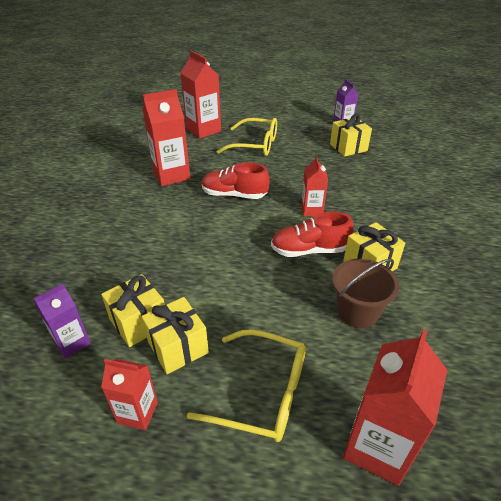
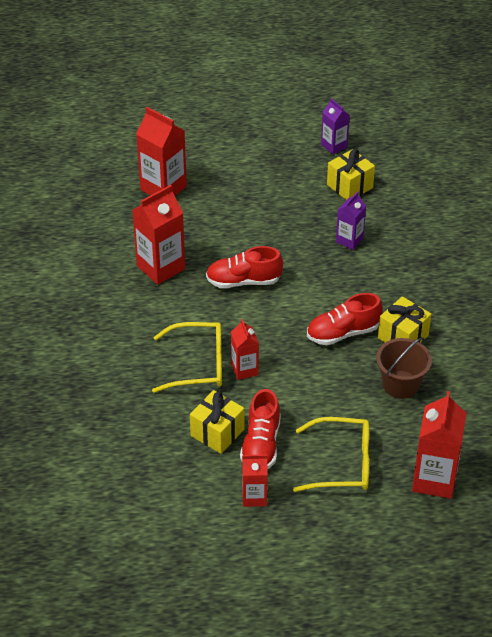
camera: 15 degrees left, 5 degrees up
purple carton [34,284,91,359] -> purple carton moved to [336,191,366,250]
yellow gift [141,297,209,374] -> red shoe [240,389,281,469]
yellow glasses [216,118,277,156] -> yellow glasses moved to [152,322,222,393]
red carton [301,156,328,216] -> red carton moved to [231,319,259,380]

